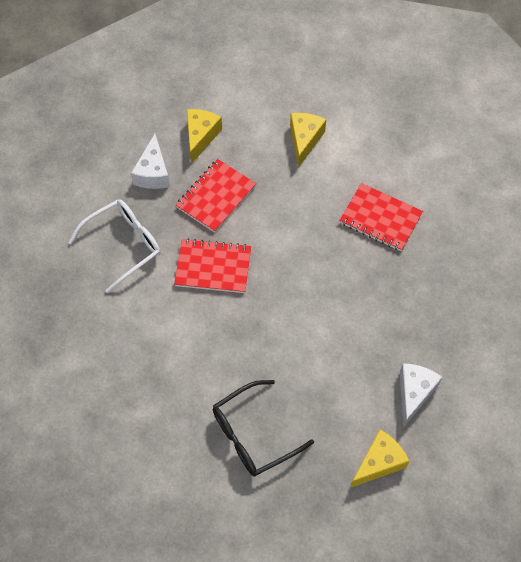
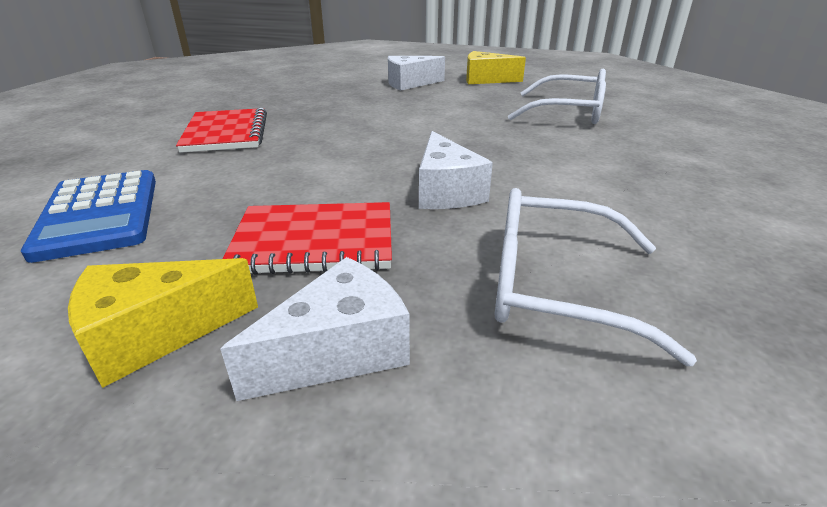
camera: 130 degrees left, 30 degrees down
red notebook [174,238,251,293] -> white cheese [419,131,493,209]
black glasses [213,380,314,477] -> white glasses [508,69,606,124]
yellow cheese [290,113,326,168] -> blue calculator [21,170,156,263]

